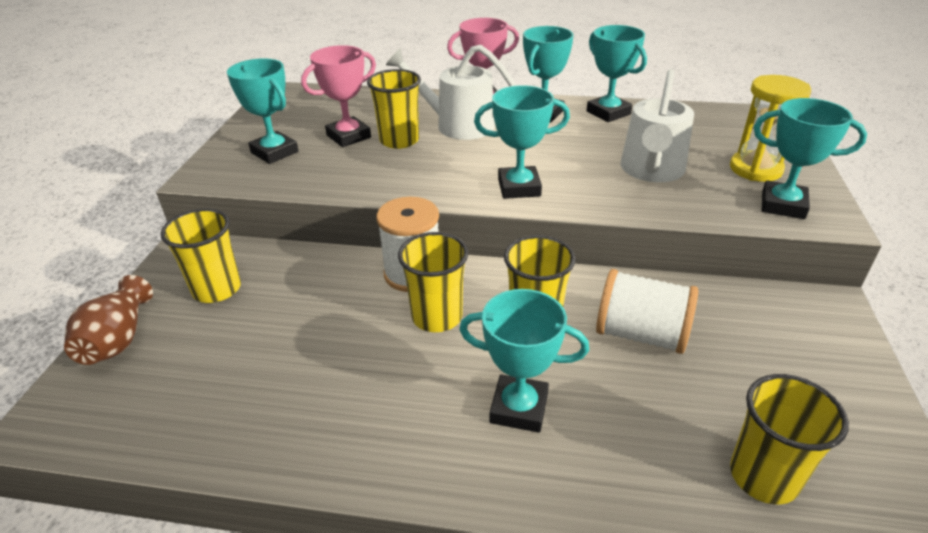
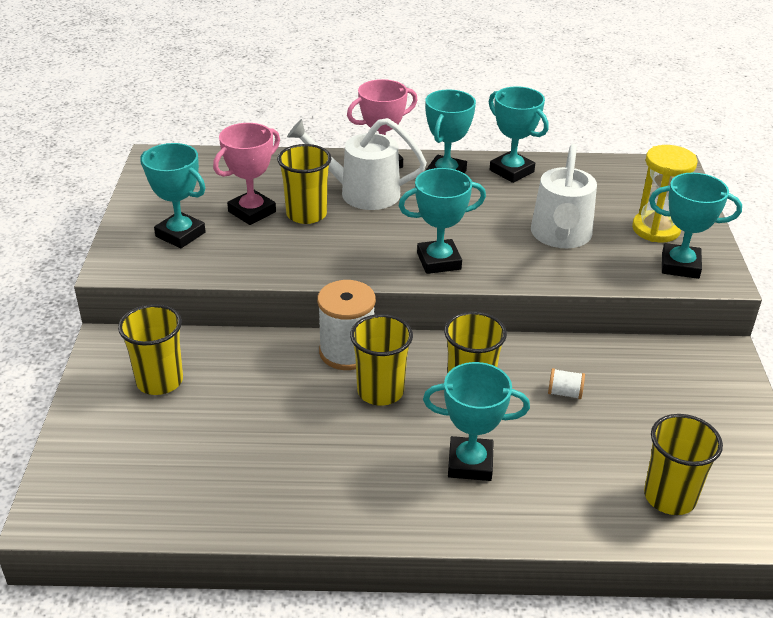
camera: 10 degrees left, 0 degrees up
brown vase [64,275,153,365] -> none
white spool [596,269,698,354] -> white spool [548,368,585,399], size x0.45

